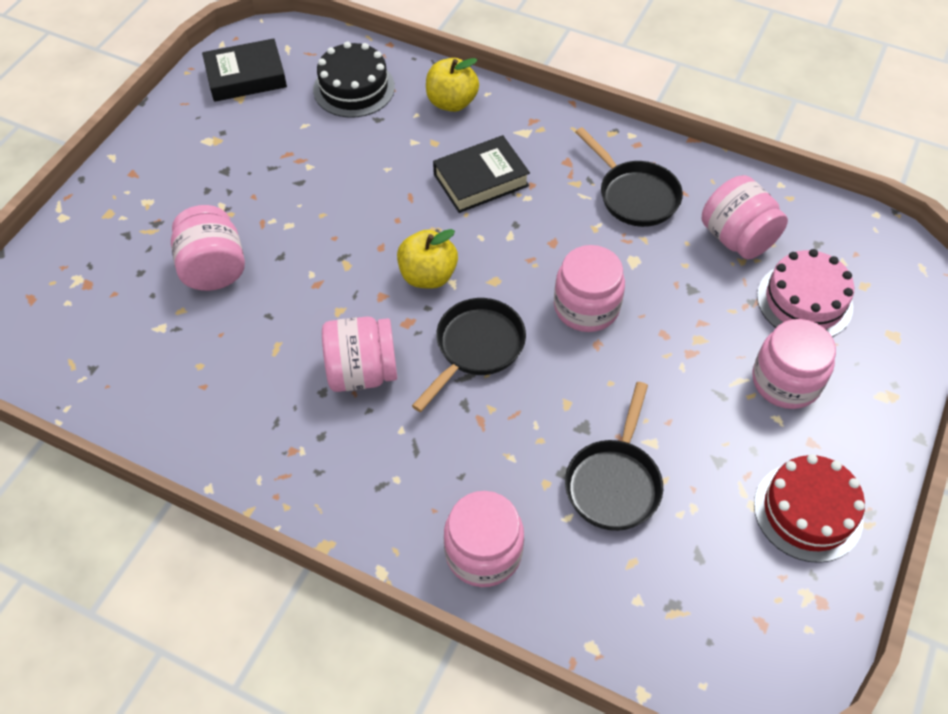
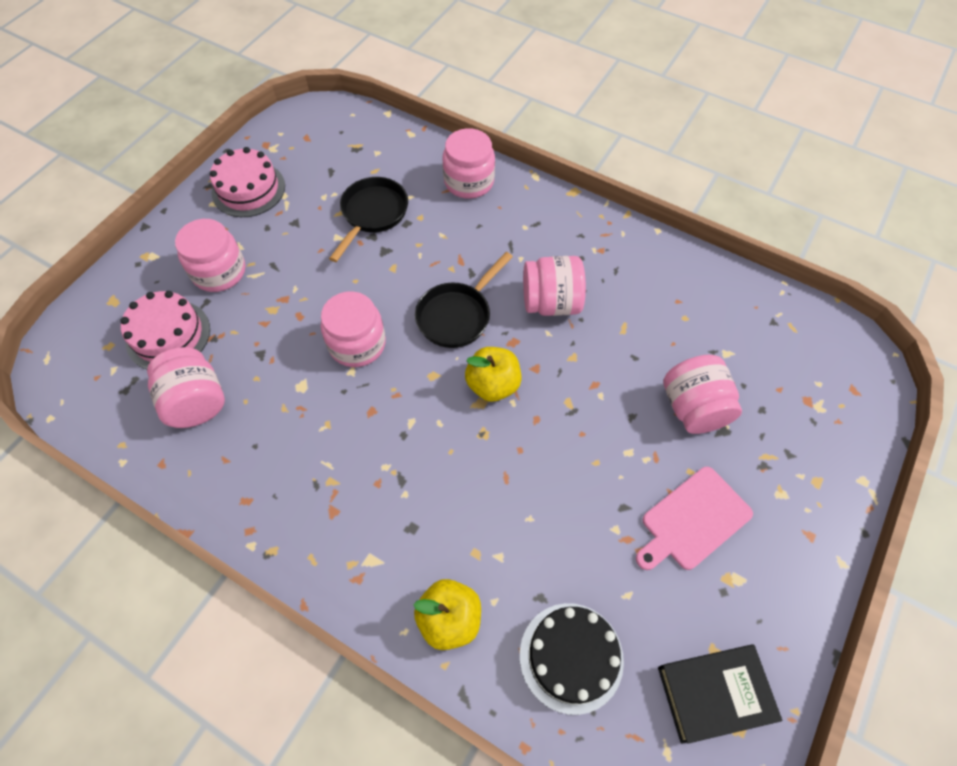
camera: 175 degrees left, 5 degrees up
black book [433,135,530,213] -> none
black pan [576,127,683,227] -> none
red cake [754,454,865,563] -> pink cake [210,147,285,217]
none -> pink cutting board [636,467,753,570]

